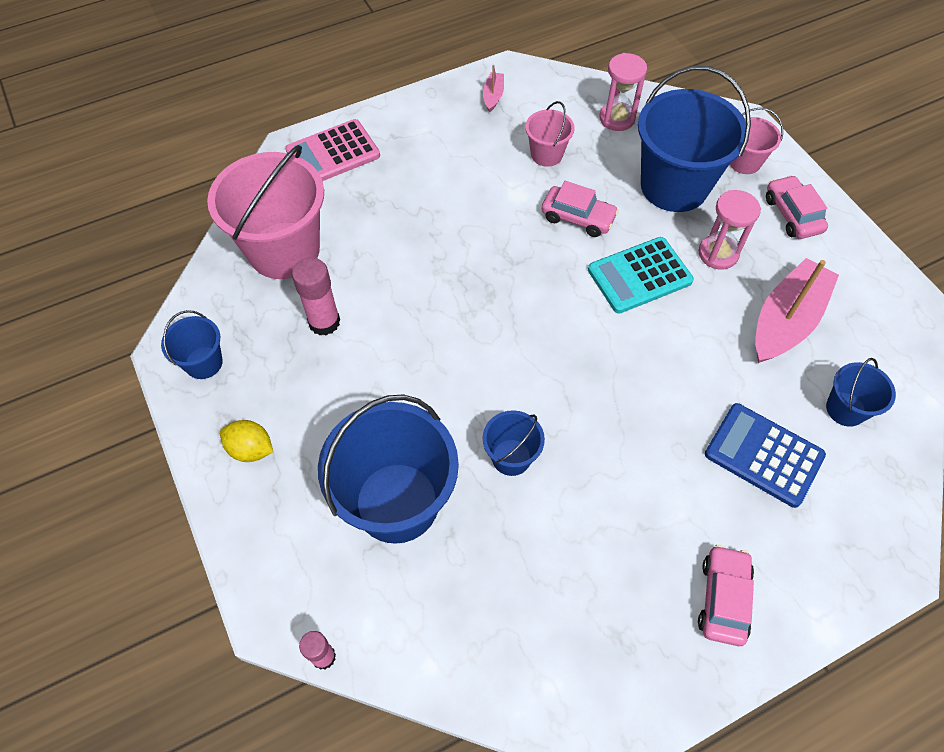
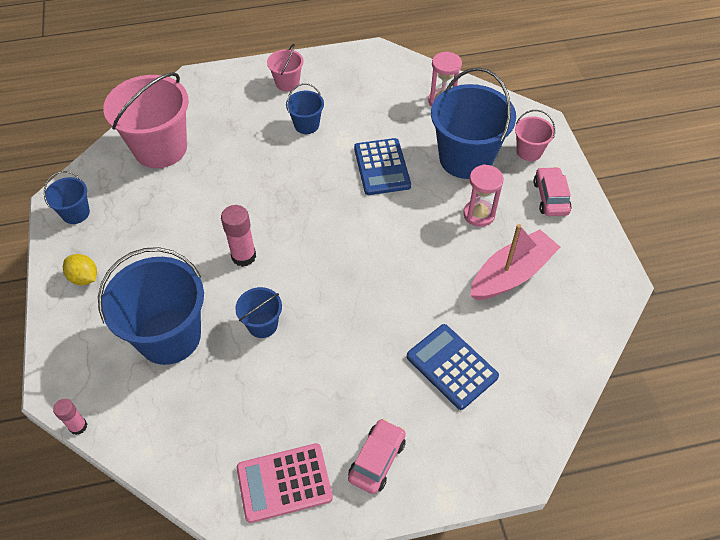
camera: 15 degrees right, 5 degrees down
pink calculator [285,119,380,181] -> pink calculator moved to [237,443,333,523]
pink glue stick [292,257,340,335] -> pink glue stick moved to [221,205,256,267]
pink boat [483,65,504,112] -> none
pink bucket [525,101,575,167] -> pink bucket moved to [267,44,304,91]
pink car [542,181,619,237] -> blue calculator [354,138,411,195]
turquoise calculator [588,237,694,314] -> none
blue bucket [826,358,896,427] -> blue bucket moved to [286,83,324,134]

